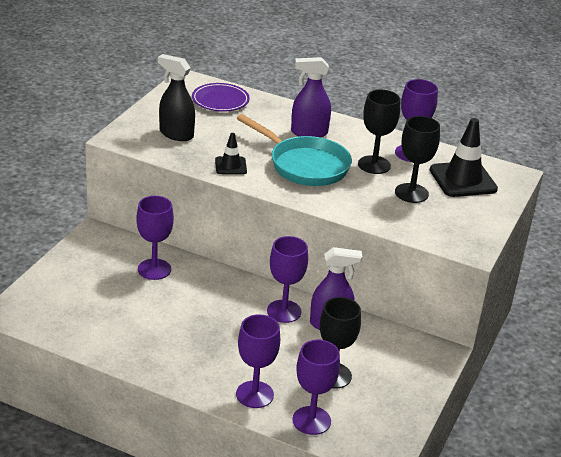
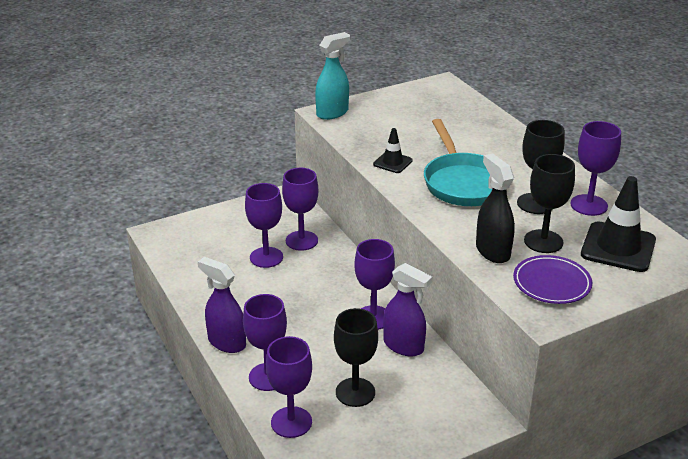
camera: 40 degrees right, 0 degrees up
black spray bottle [158,54,195,141] -> black spray bottle moved to [476,154,515,263]
purple plate [192,83,250,112] -> purple plate moved to [513,255,593,304]
purple spray bottle [291,57,331,138] -> purple spray bottle moved to [198,257,246,353]
none -> purple goblet [245,183,283,268]
none -> turquoise spray bottle [315,32,350,120]

